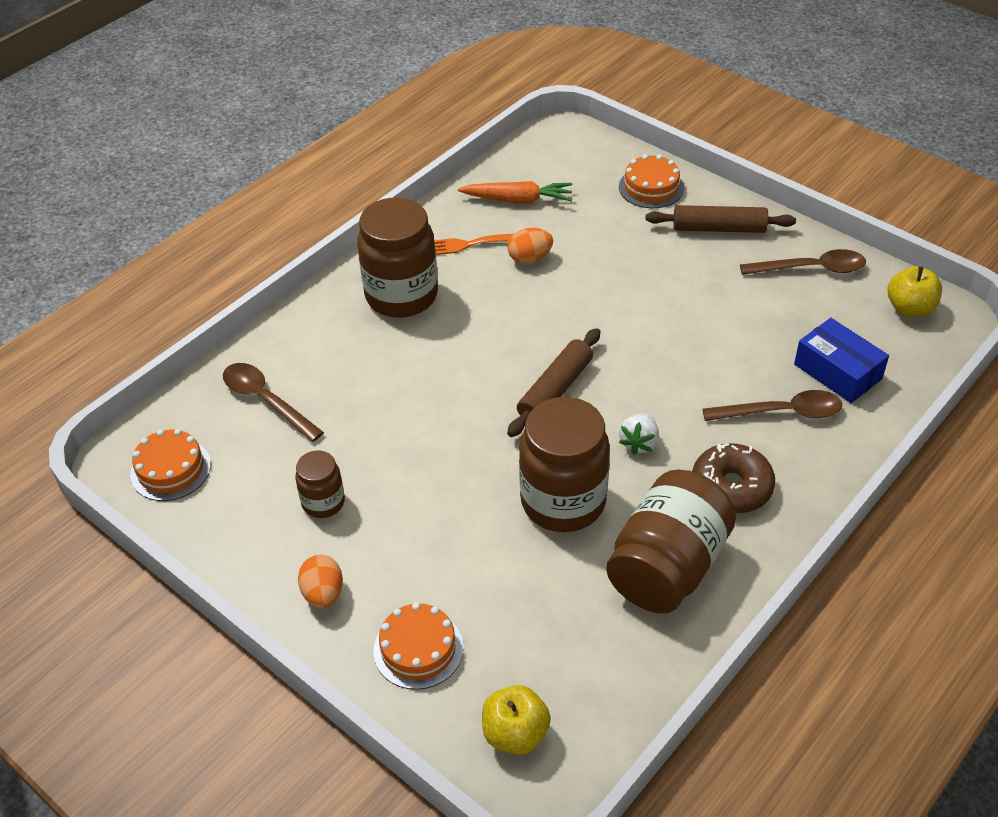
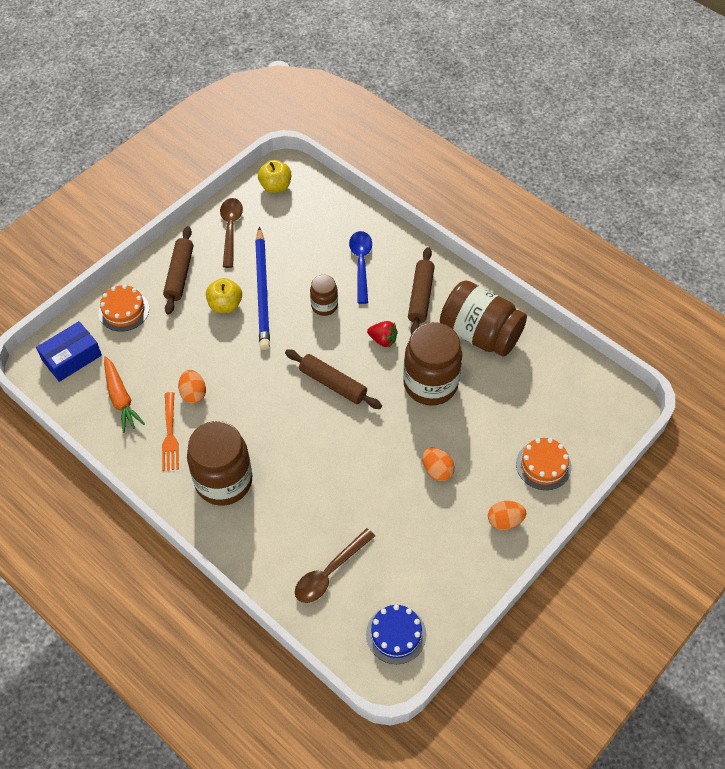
camera: 90 degrees left, 10 degrees up
orange cake [130,429,211,501] -> blue cake [366,605,426,664]
brown jar [295,451,345,518] -> brown jar moved to [310,275,338,316]
orange carrot [458,181,572,203] -> orange carrot turned 150 degrees clockwise [104,356,145,433]
yellow apple [482,685,551,755] -> yellow apple moved to [206,278,242,313]
white strawberry [619,414,659,455] -> red strawberry [367,321,398,347]
brown donut [692,443,775,514] -> brown rolling pin [408,247,435,334]
brown spoon [703,390,842,421] -> blue spoon [349,231,372,304]
blue box [794,318,889,403] -> blue box moved to [36,321,102,382]
none -> blue pencil [255,227,270,350]
none -> orange egg [422,448,455,481]

